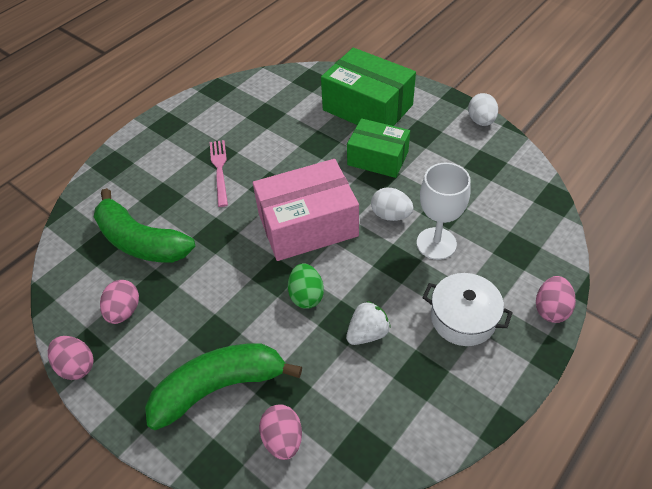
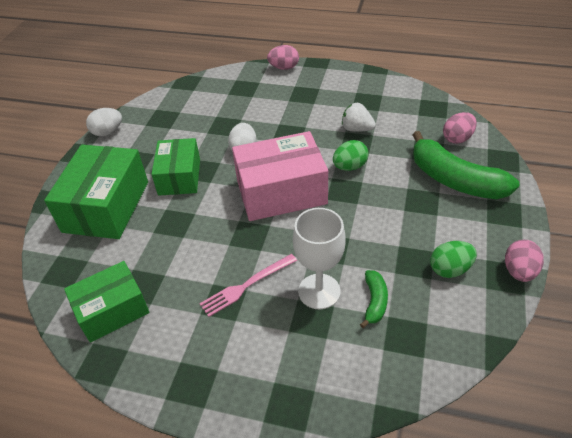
camera: 115 degrees left, 5 degrees down
green banana [94,188,195,263] -> green banana [360,270,388,328], size x0.47
pink egg [100,280,139,324] -> green egg [430,241,477,278]
pink box [253,159,359,261] -> pink box turned 60 degrees counterclockwise [232,131,328,221]
white goblet [417,163,471,260] -> white goblet moved to [293,208,346,309]
white pot [422,273,513,346] -> none
none -> green box [64,261,150,343]

